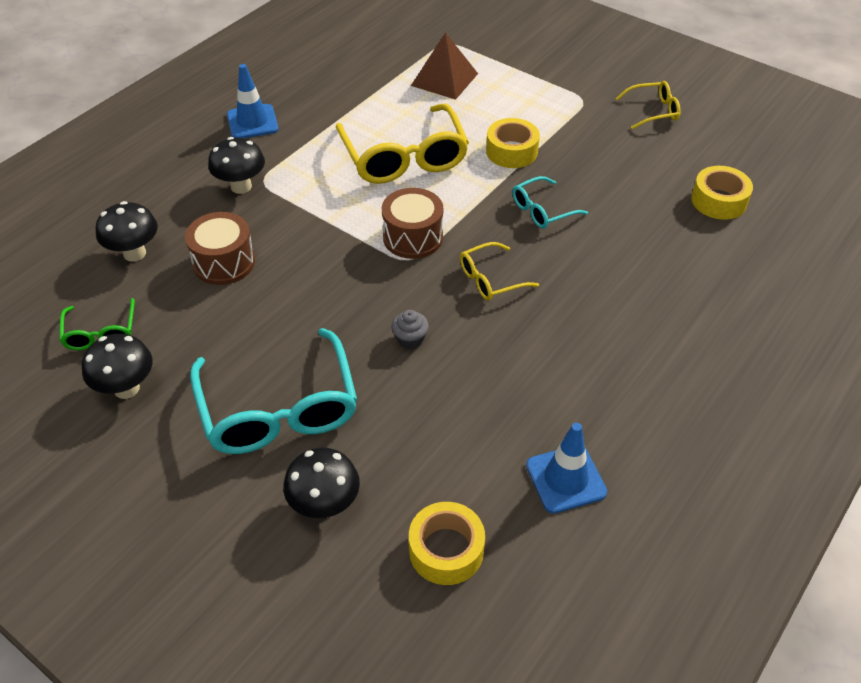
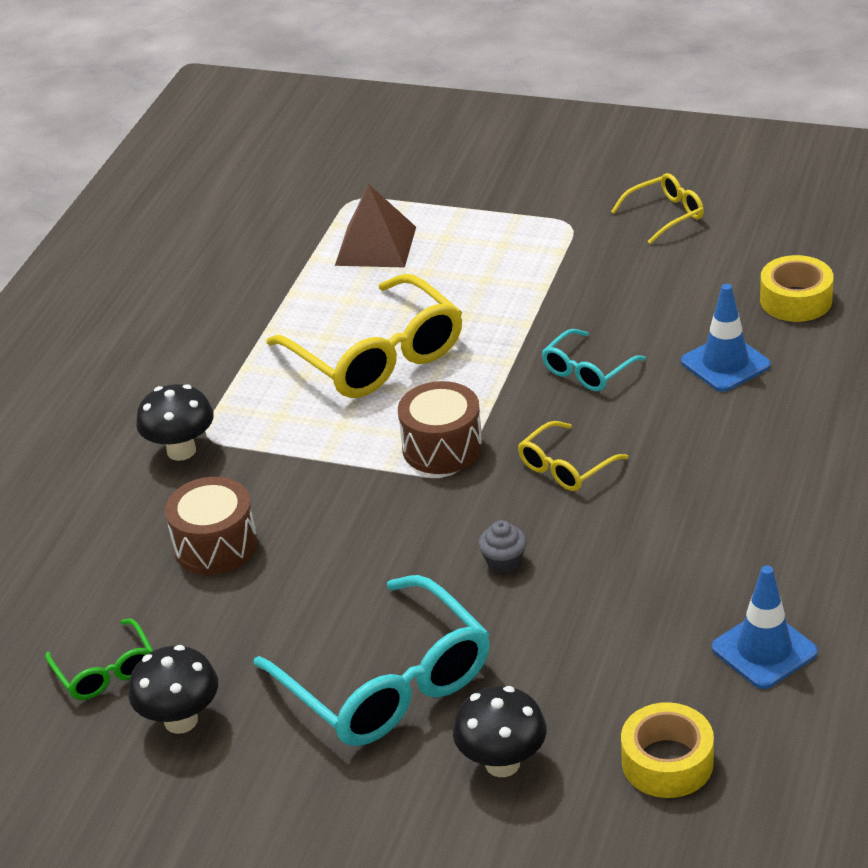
camera: 15 degrees left, 10 degrees down
black mushroom [95,201,158,262] -> none
blue traffic cone [227,64,278,138] -> blue traffic cone moved to [681,284,771,392]
yellow tape [486,118,540,168] -> none

